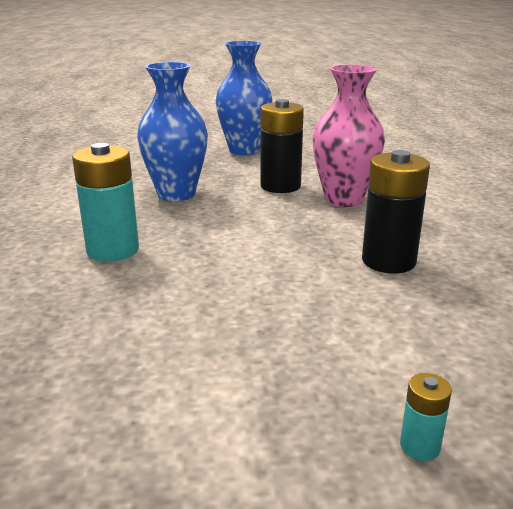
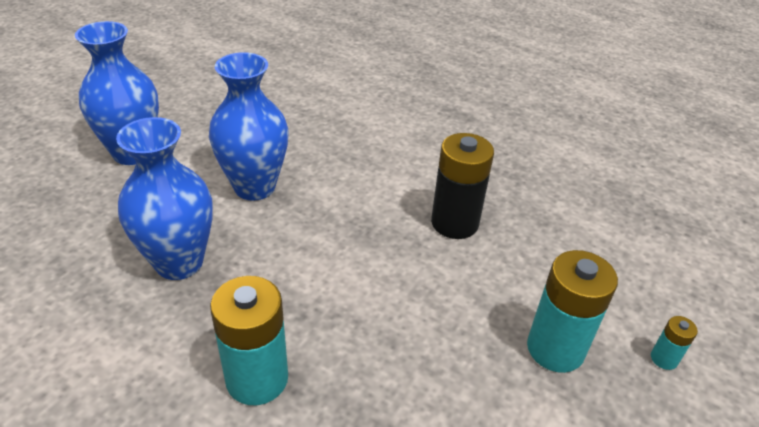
camera: 55 degrees left, 15 degrees up
black battery [260,99,304,193] -> blue vase [209,52,289,201]
pink vase [313,64,385,207] -> none
none -> turquoise battery [527,250,618,373]

